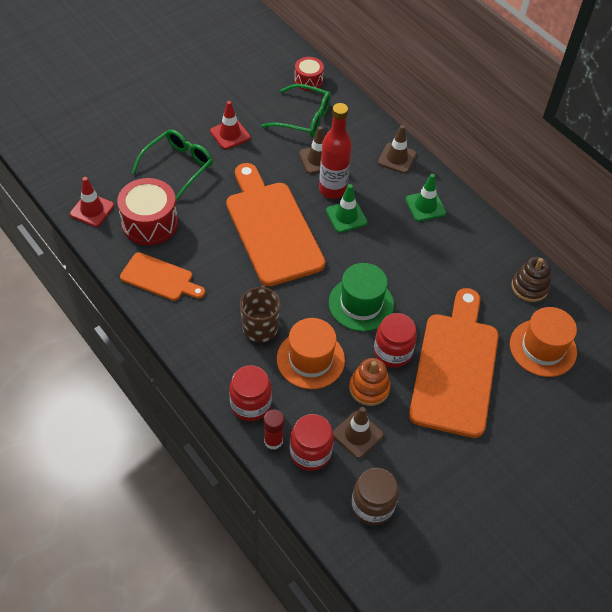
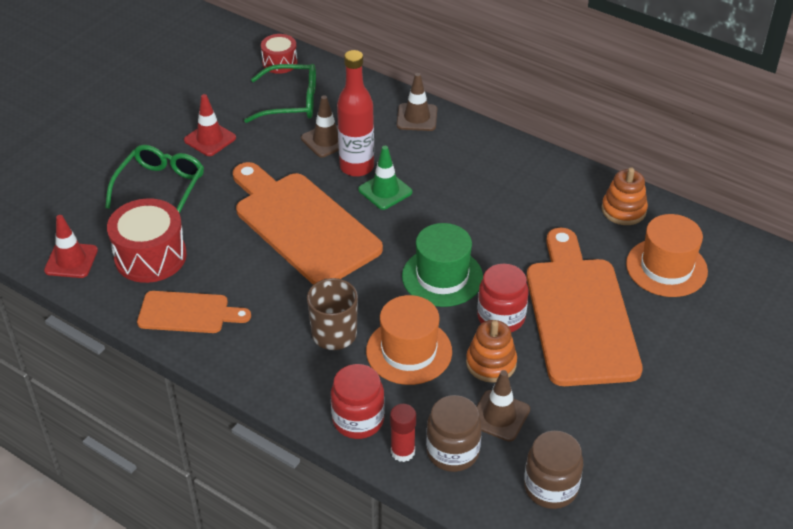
camera: 15 degrees left, 10 degrees down
red jar [290,414,334,471] -> brown jar [426,395,482,472]
green traffic cone [406,174,446,222] -> none
brown stacking toy [511,257,551,302] -> orange stacking toy [602,168,648,225]

